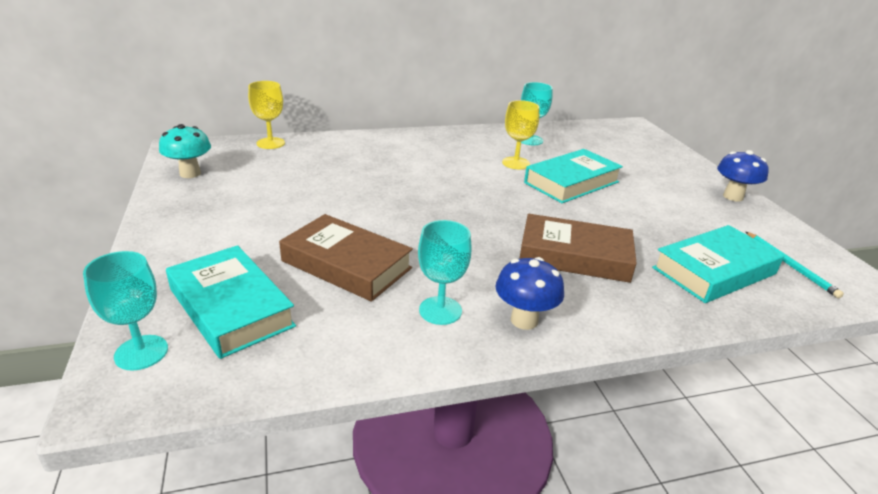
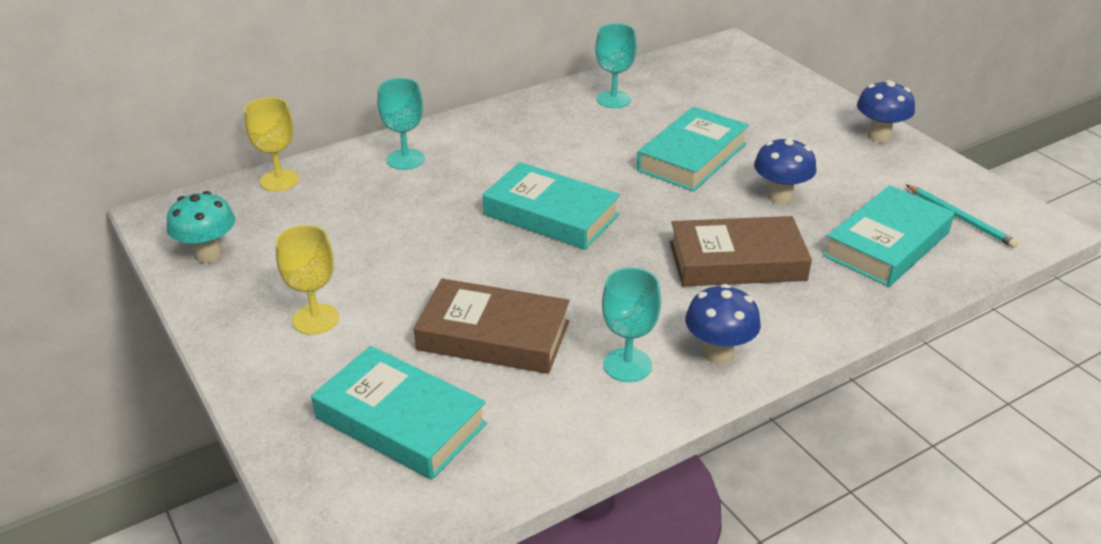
camera: 15 degrees left, 5 degrees up
turquoise goblet [83,251,168,371] -> turquoise goblet moved to [377,78,424,170]
yellow goblet [502,100,539,169] -> yellow goblet moved to [276,225,339,335]
none -> turquoise book [483,162,620,250]
none -> blue mushroom [754,137,816,204]

